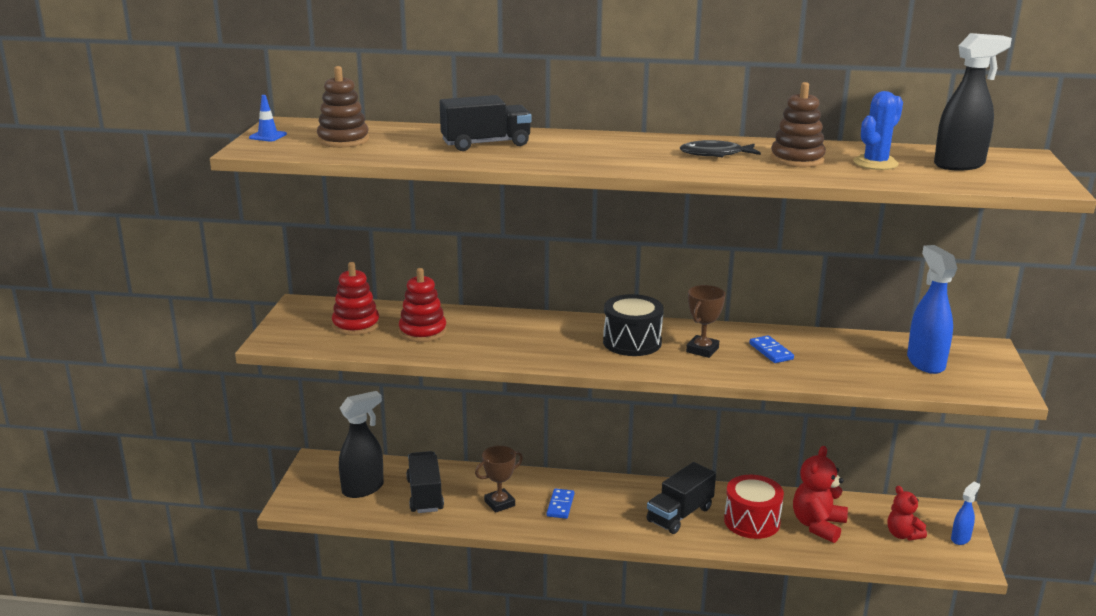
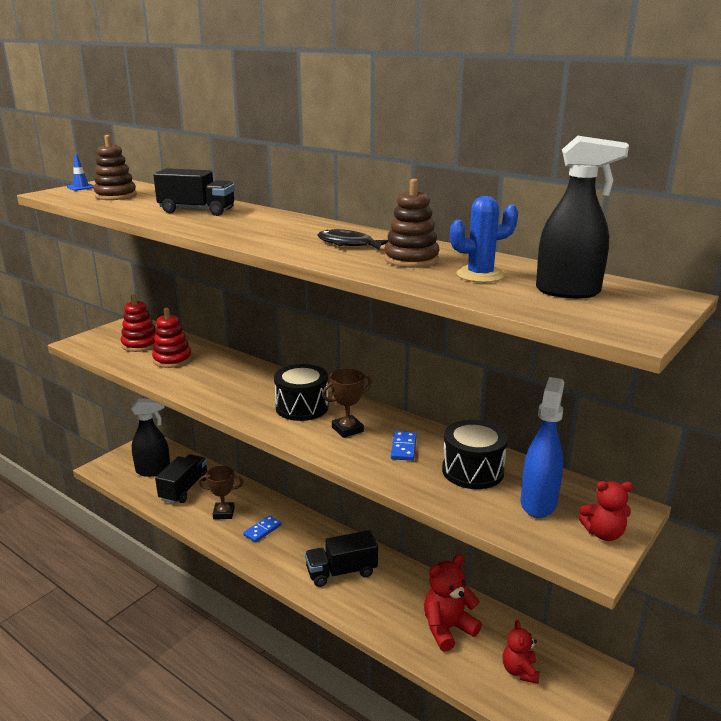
camera: 30 degrees right, 0 degrees up
red drum [724,475,784,539] -> none
blue spray bottle [951,482,980,545] -> none
none -> black drum [442,420,508,489]
none -> red teddy bear [579,481,633,541]

